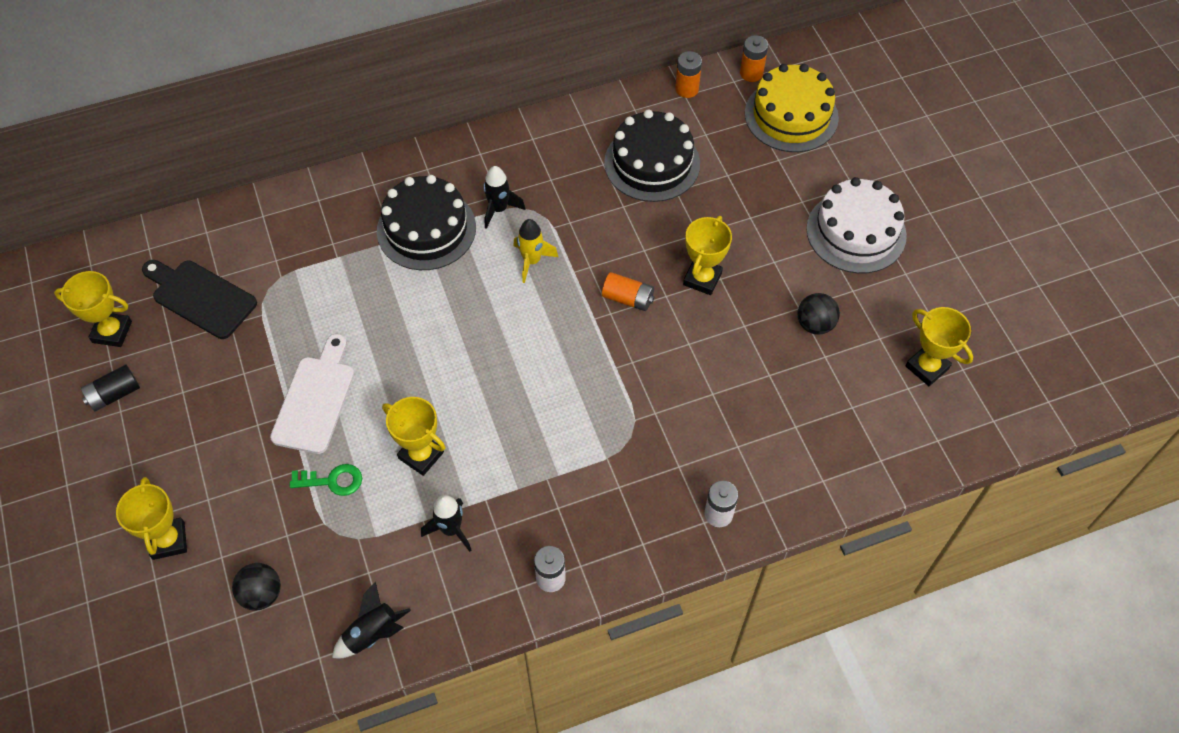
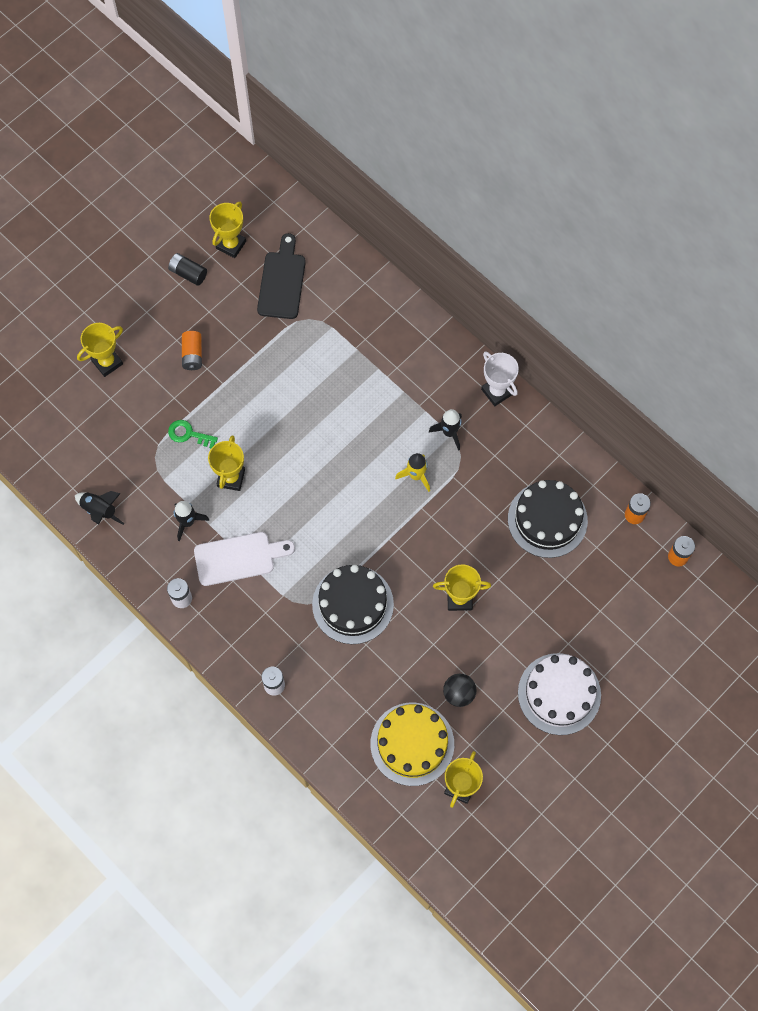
camera: 65 degrees right, 10 degrees up
yellow trophy [54,271,132,347] -> yellow trophy turned 45 degrees clockwise [209,202,246,258]
black ball [232,563,281,610] -> none
white cutting board [270,334,354,454] -> white cutting board moved to [194,532,295,586]
green key [290,464,362,496] -> green key turned 135 degrees clockwise [168,420,218,448]
black cake [377,175,476,270] -> black cake moved to [312,565,394,644]
orange battery [602,272,654,311] -> orange battery moved to [182,331,202,370]
yellow cake [745,64,839,152] -> yellow cake moved to [370,702,454,786]
none -> white trophy [481,351,519,406]

